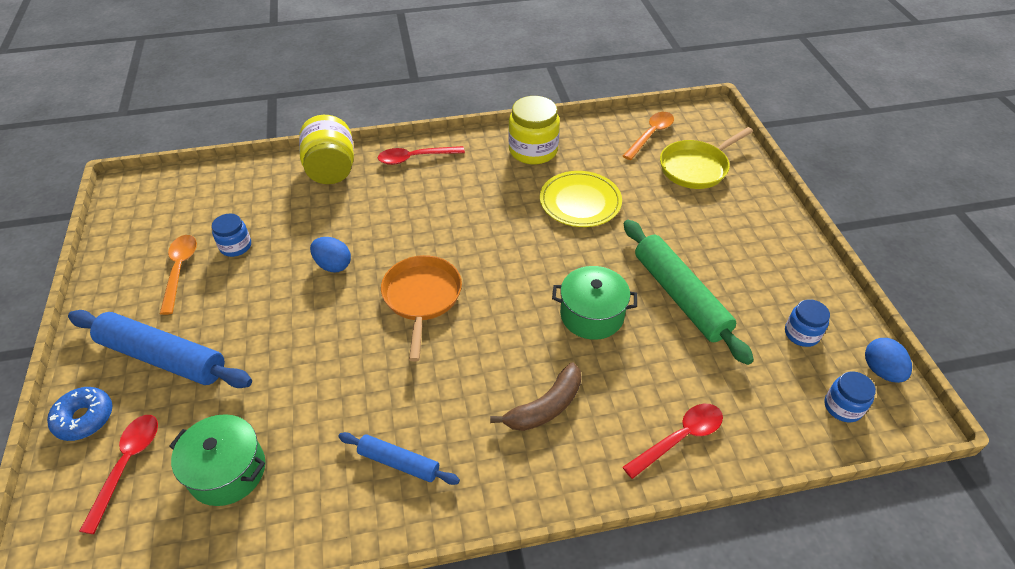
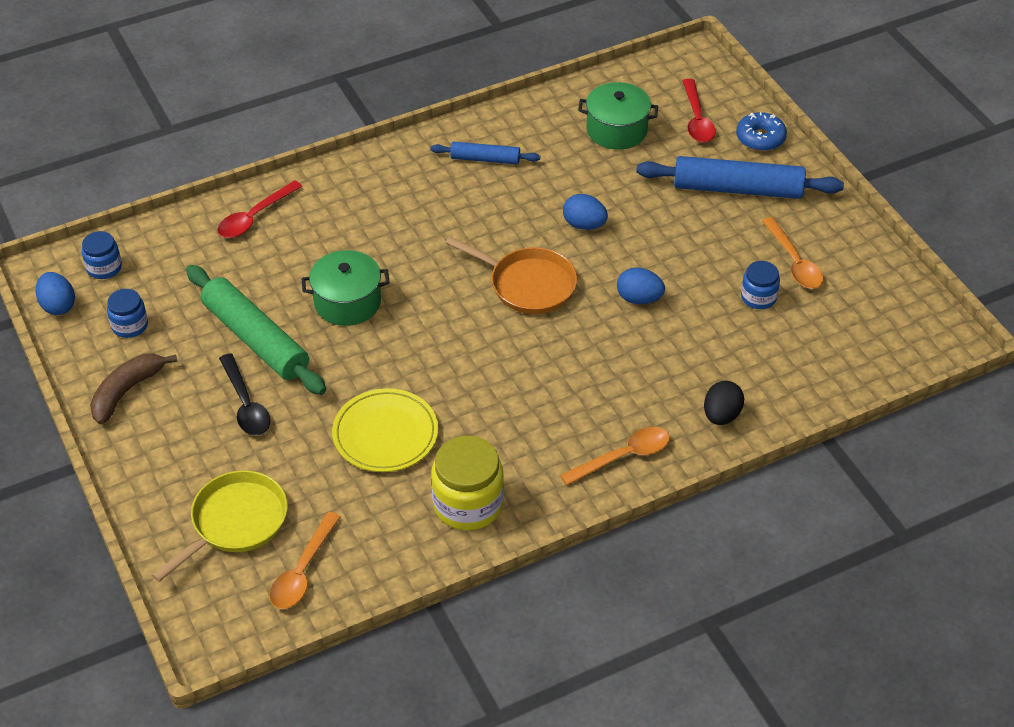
camera: 165 degrees right, 0 degrees up
yellow jar [299,115,354,184] -> black egg [704,381,744,425]
red spoon [378,146,465,165] -> orange spoon [560,427,670,486]
orange pan [381,255,462,362] -> orange pan turned 45 degrees counterclockwise [446,236,577,314]
brown banana [490,363,581,431] -> brown banana moved to [90,353,177,424]
none -> black spoon [219,353,271,436]
none -> blue egg [563,194,608,230]

